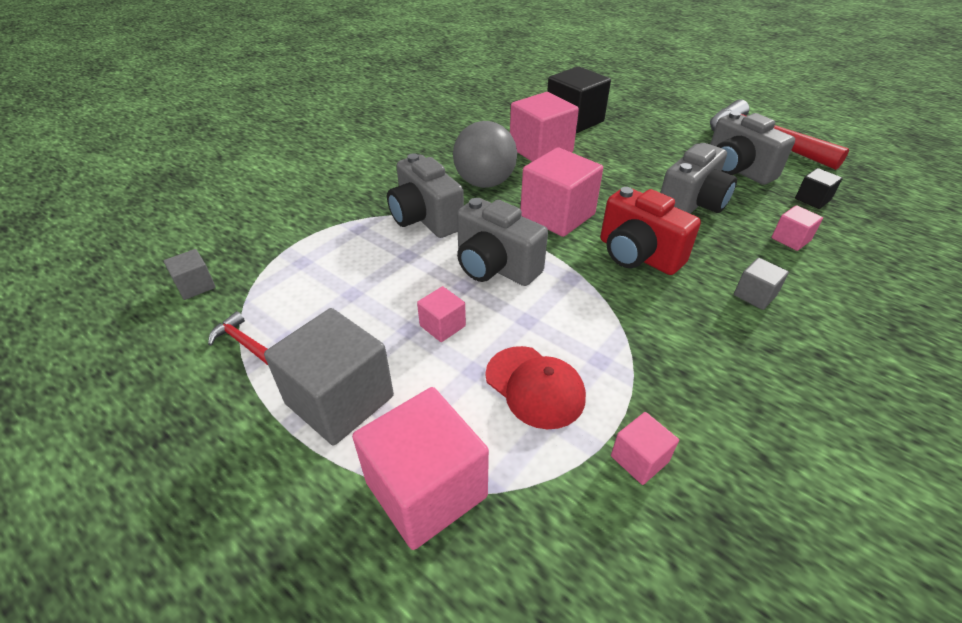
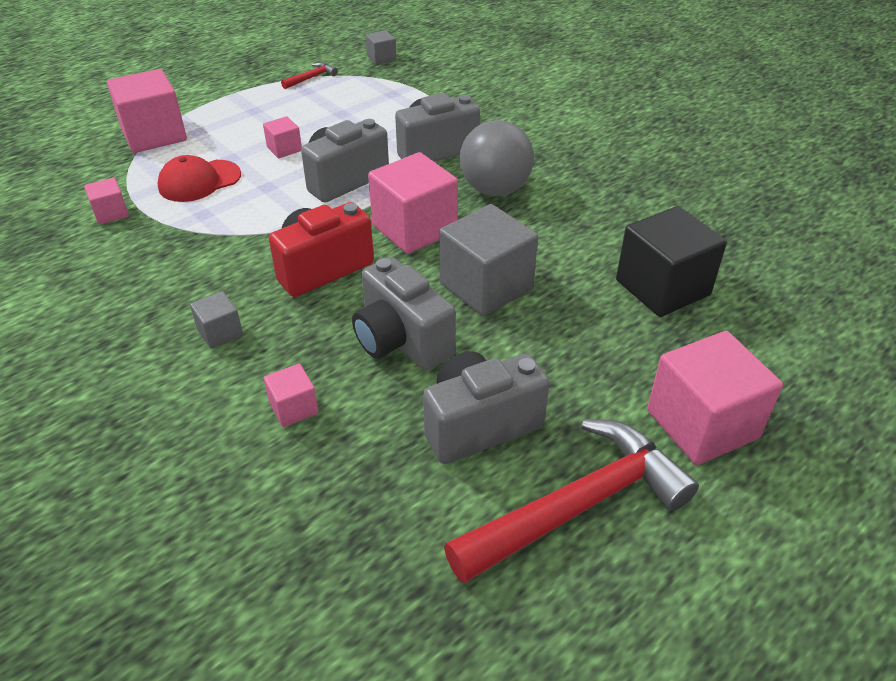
camera: 100 degrees right, 0 degrees up
grey cube [264,308,394,445] -> grey cube moved to [439,204,538,316]
pink cube [510,92,579,162] -> pink cube moved to [647,331,783,465]
black cube [795,168,843,209] -> none

